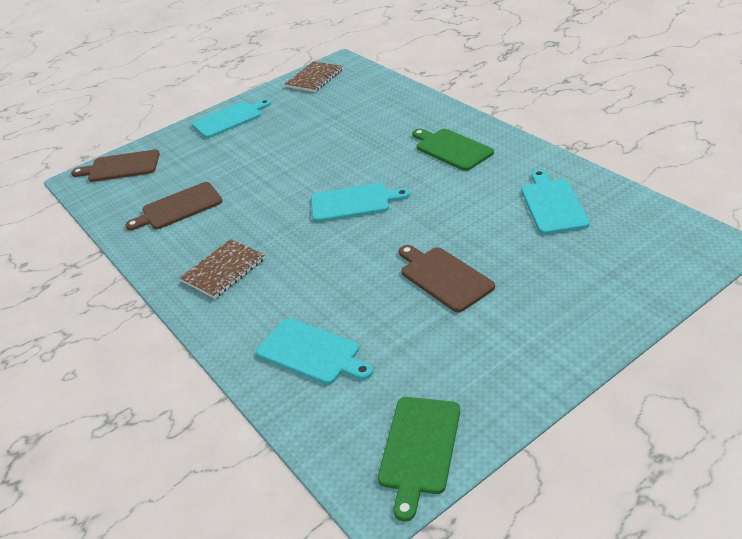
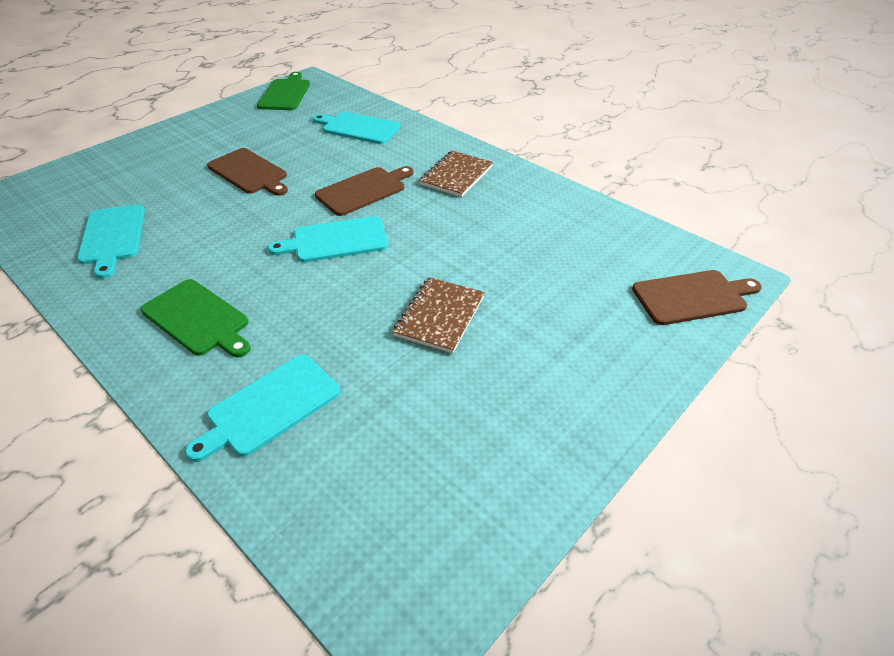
camera: 165 degrees right, 5 degrees up
brown cutting board [125,182,222,230] -> brown cutting board moved to [315,166,414,216]
turquoise cutting board [192,99,271,138] -> turquoise cutting board moved to [185,355,340,462]
brown notebook [285,61,343,92] -> brown notebook moved to [393,277,485,353]

